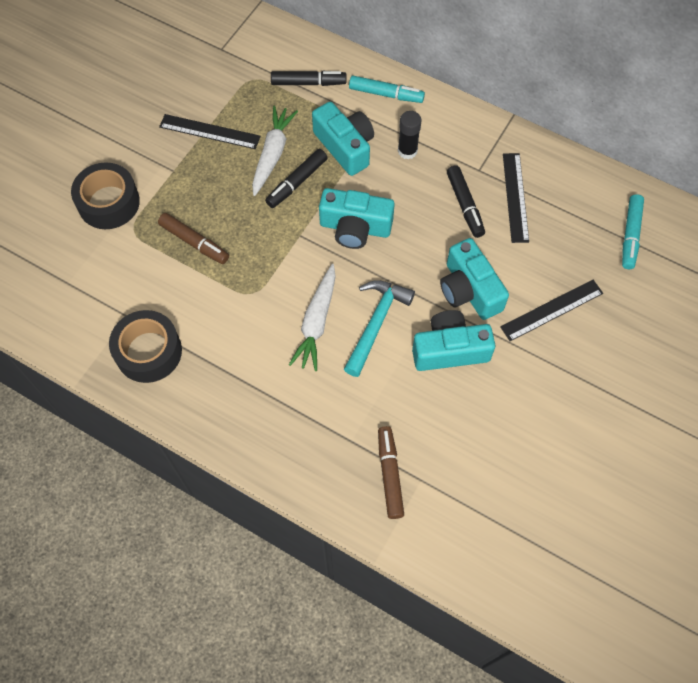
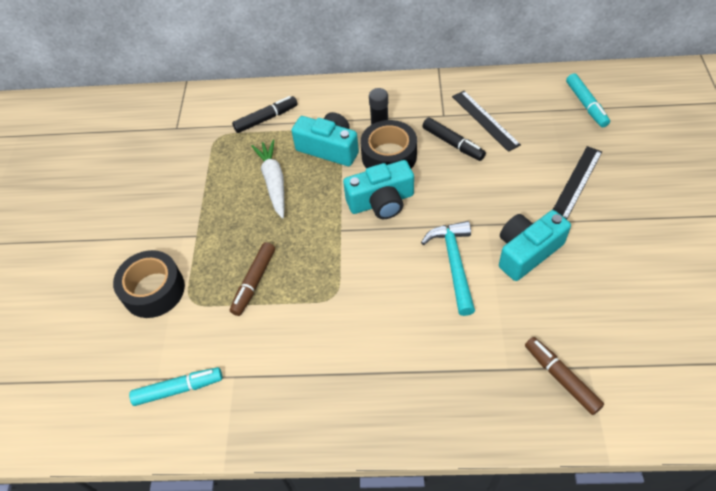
camera: 25 degrees left, 10 degrees down
black tape [109,310,182,383] -> black tape moved to [360,120,417,169]
brown marker [158,213,229,264] -> brown marker turned 105 degrees clockwise [230,242,275,316]
black ruler [159,114,261,149] -> none
black marker [265,149,327,208] -> none
white carrot [289,264,336,371] -> none
turquoise marker [349,76,425,103] -> turquoise marker moved to [129,367,222,406]
turquoise camera [440,238,509,320] -> none

